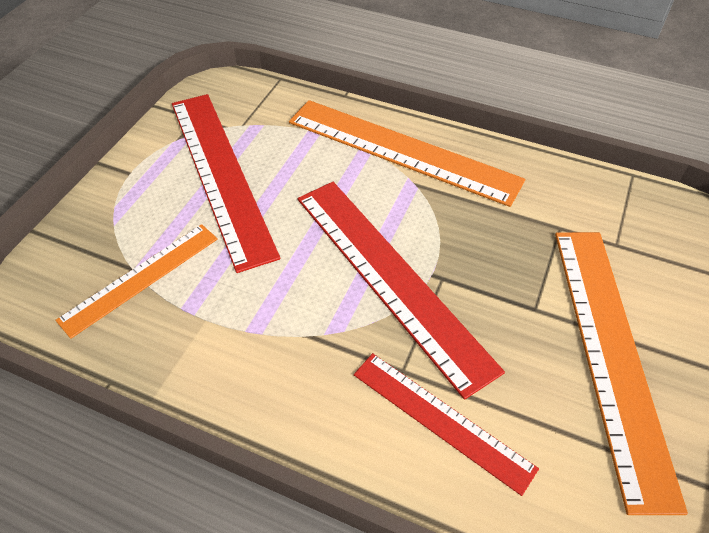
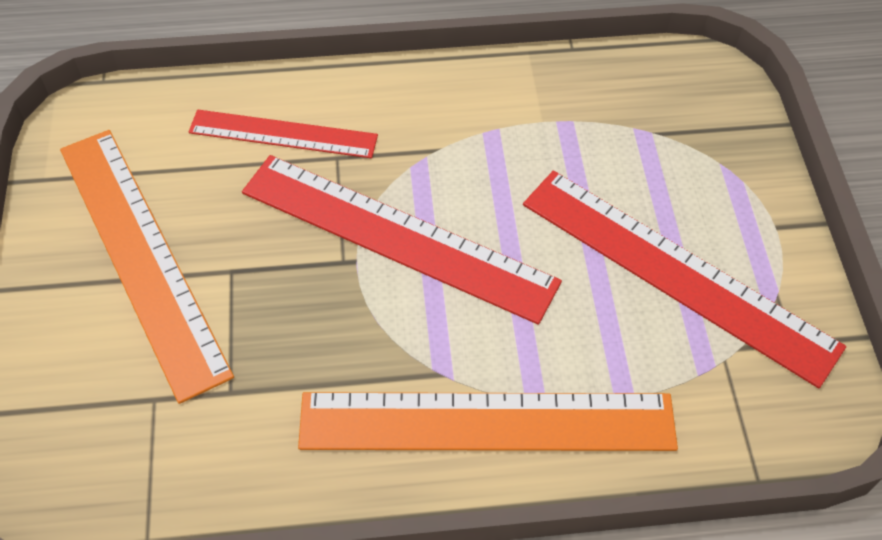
camera: 150 degrees right, 5 degrees up
orange ruler [55,224,218,339] -> none

